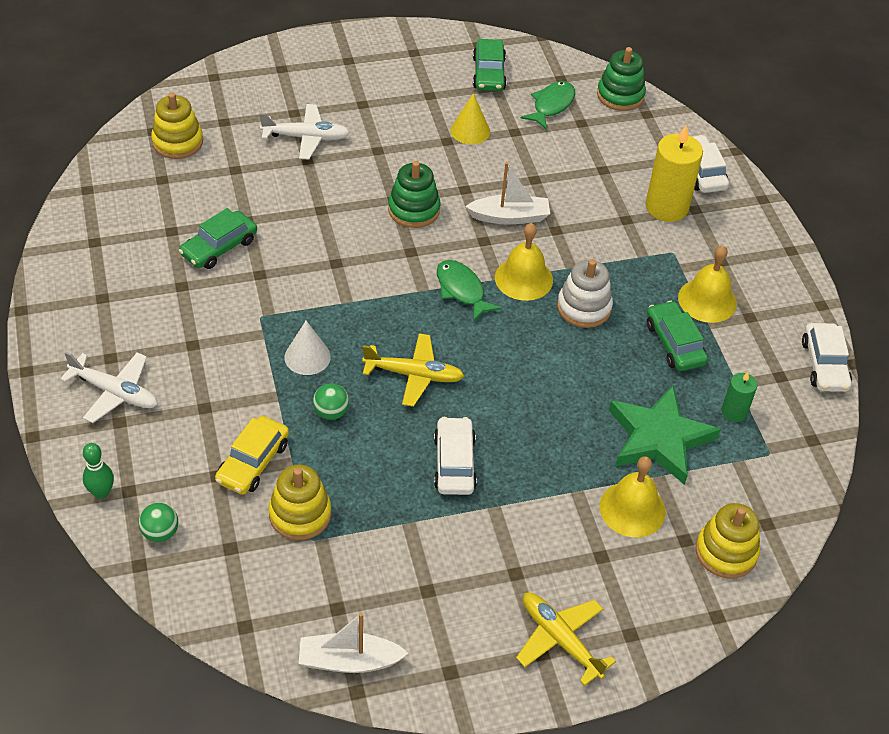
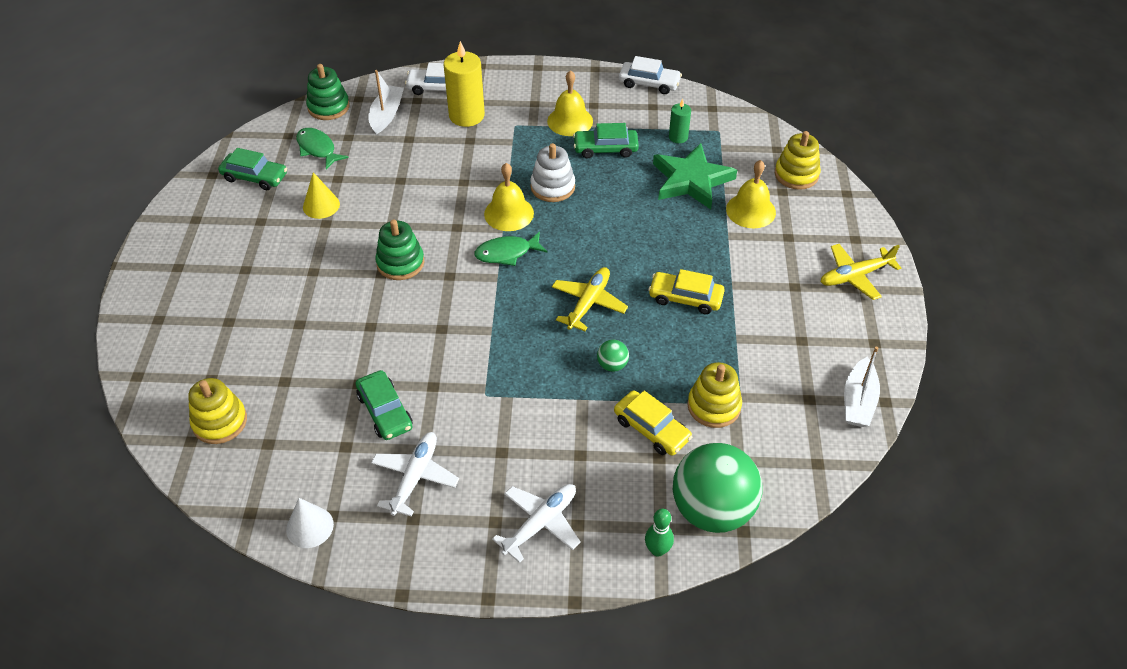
camera: 70 degrees left, 0 degrees up
green ball [139,503,178,542] -> green ball [673,443,762,533], size x2.45
white plane [259,104,350,160] -> white plane moved to [371,432,459,517]
white cone [284,321,331,375] -> white cone moved to [286,498,334,548]
white car [434,417,477,495] -> yellow car [648,269,725,314]
white boat [465,162,550,224] -> white boat moved to [369,70,404,134]

